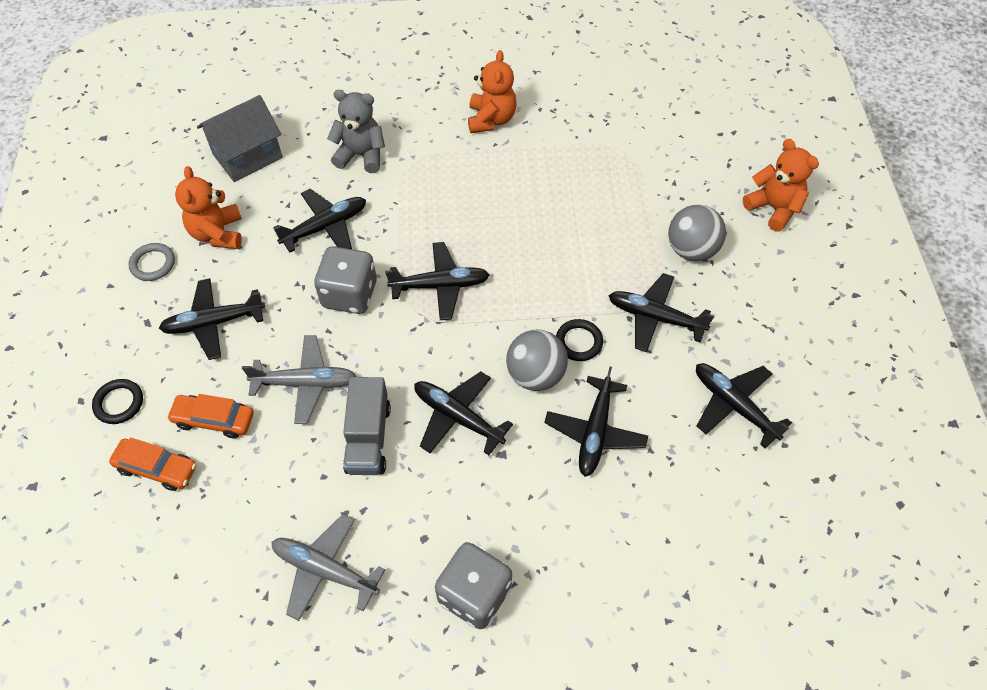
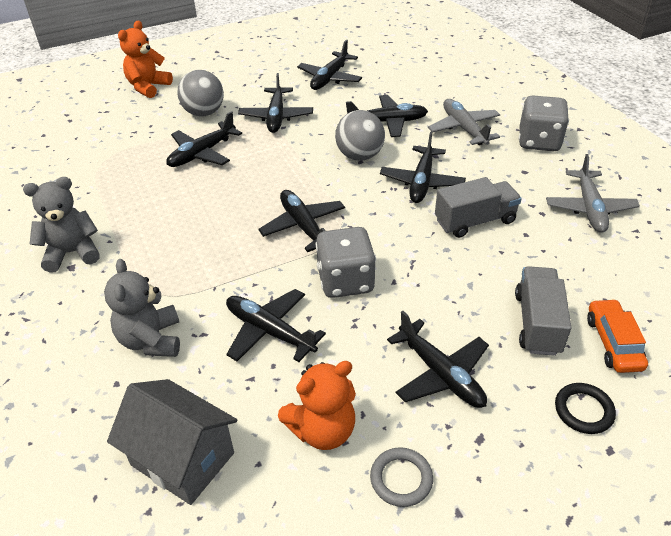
camera: 110 degrees left, 15 degrees down
orange car [167,394,254,439] -> grey truck [515,266,572,356]
grey plane [242,335,357,424] -> grey plane moved to [428,99,500,145]
orange teddy bear [468,50,517,133] -> grey teddy bear [23,177,100,272]
black ring [556,319,603,361] -> none
none -> black plane [166,111,242,167]

